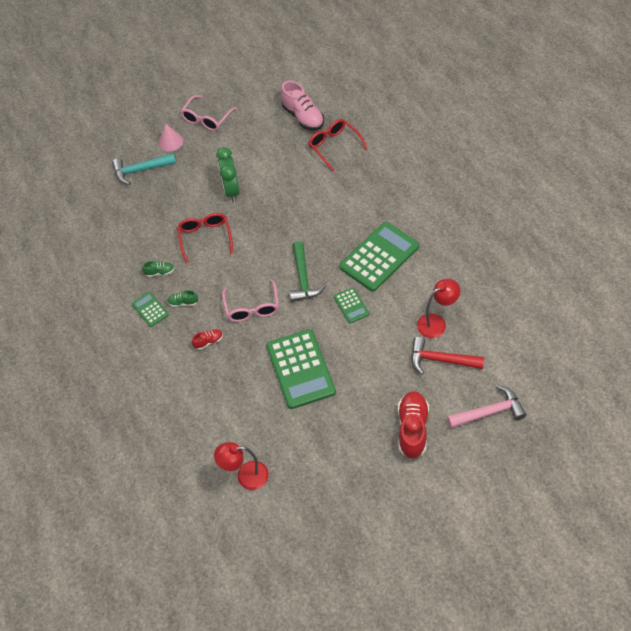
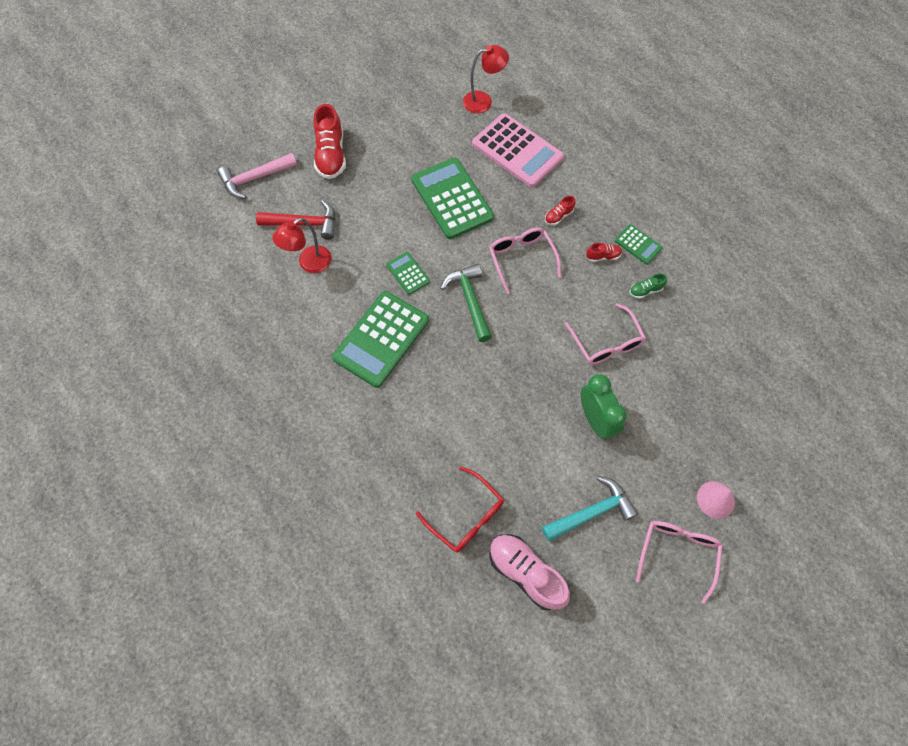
camera: 165 degrees right, 10 degrees up
turquoise hammer [112,153,176,185] -> turquoise hammer moved to [542,476,638,542]
green shoe [167,290,198,307] -> red shoe [586,243,622,262]
red glasses [177,213,233,264] -> pink glasses [565,303,646,365]
none -> pink calculator [472,113,564,187]

